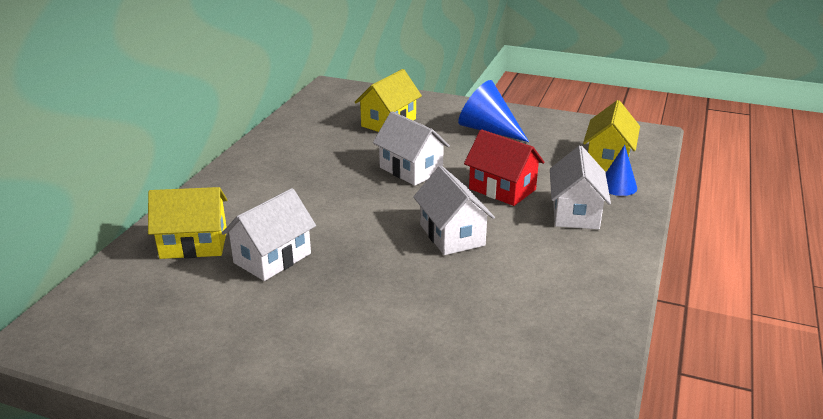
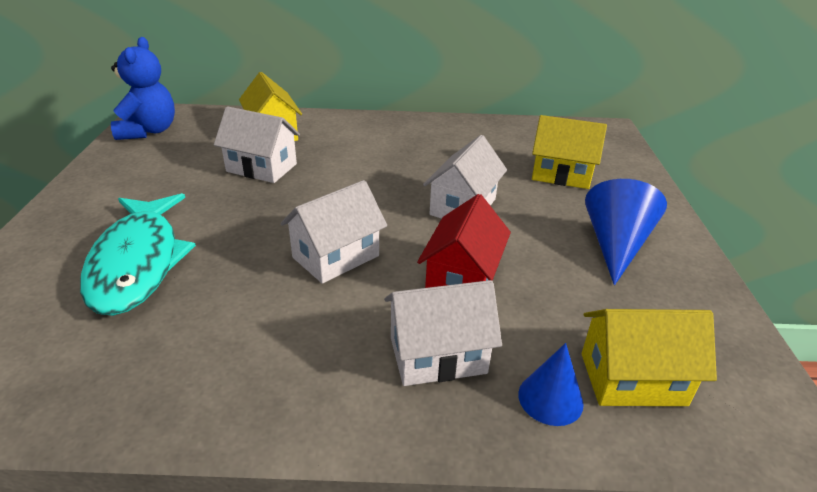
camera: 70 degrees right, 5 degrees up
none -> turquoise fish [80,193,196,316]
none -> blue teddy bear [111,37,175,140]

